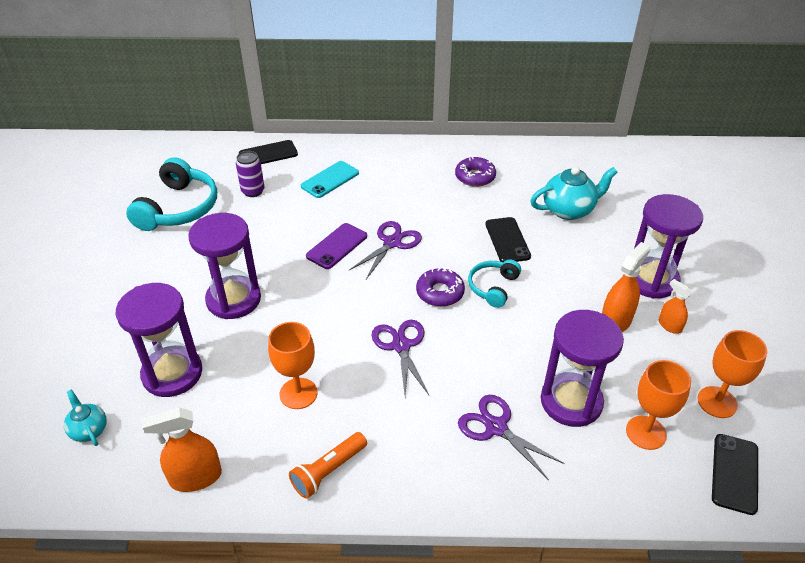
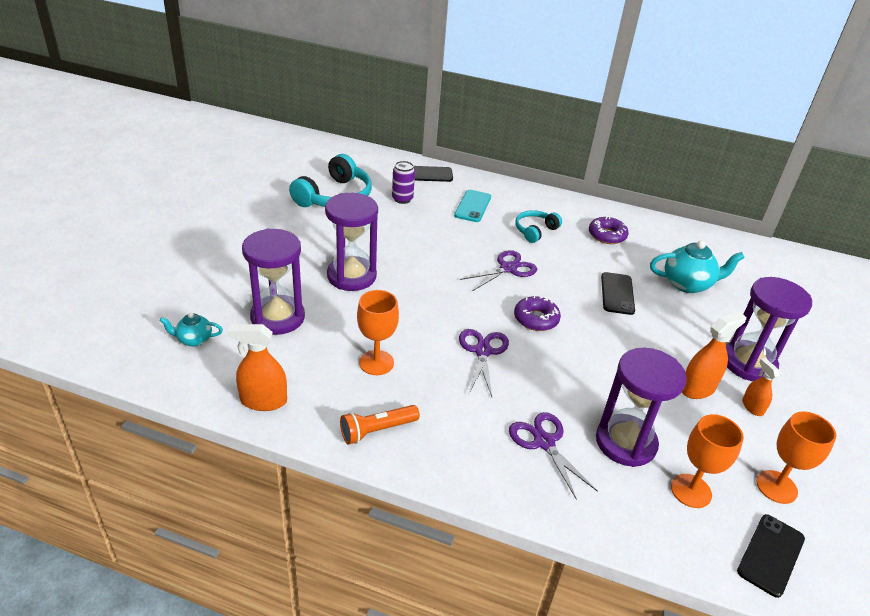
camera: 15 degrees right, 5 degrees down
turquoise teapot [64,389,107,446] -> turquoise teapot turned 75 degrees counterclockwise [160,313,223,347]
turquoise phone [301,161,359,198] -> turquoise phone turned 45 degrees counterclockwise [454,190,491,222]
purple phone [306,223,367,269] -> none
turquoise headphones [468,260,521,308] -> turquoise headphones moved to [516,210,562,243]

